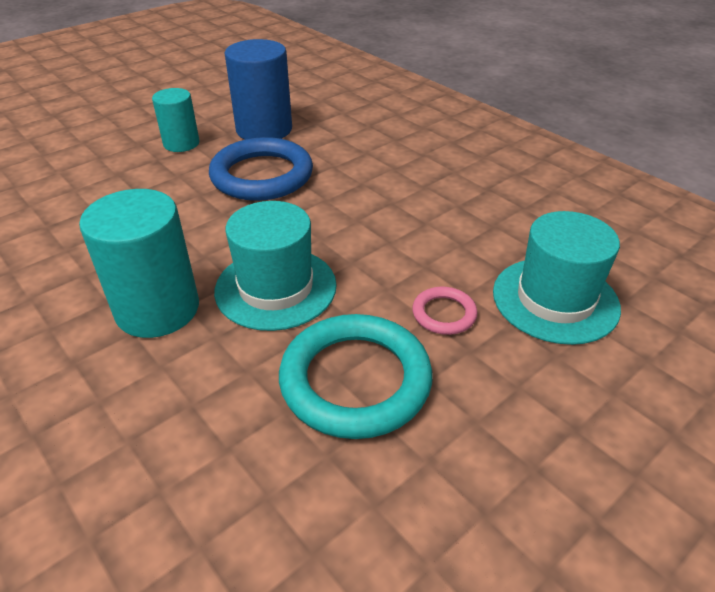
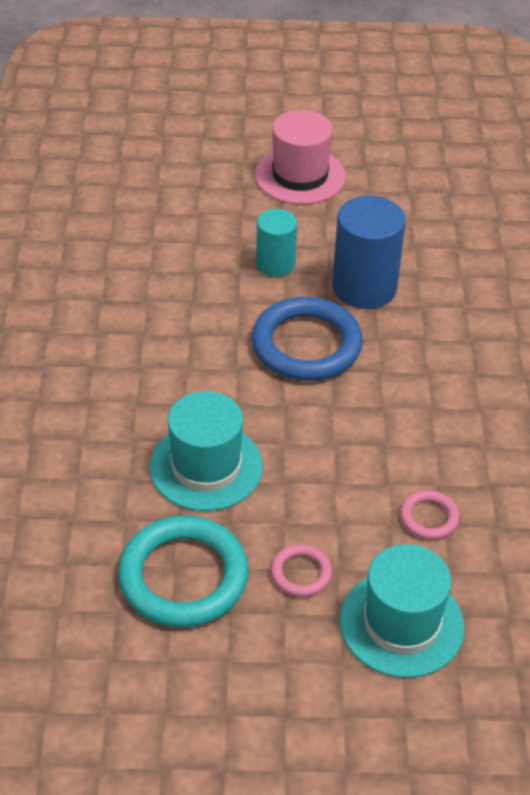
camera: 40 degrees right, 5 degrees up
turquoise cylinder [79,189,199,338] -> none
none -> pink hat [255,110,346,204]
none -> pink ring [400,490,459,539]

